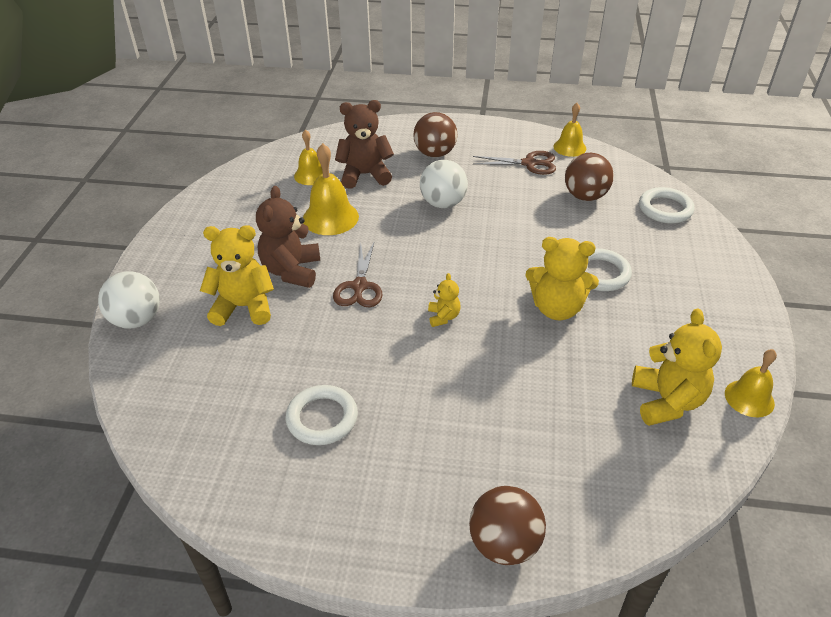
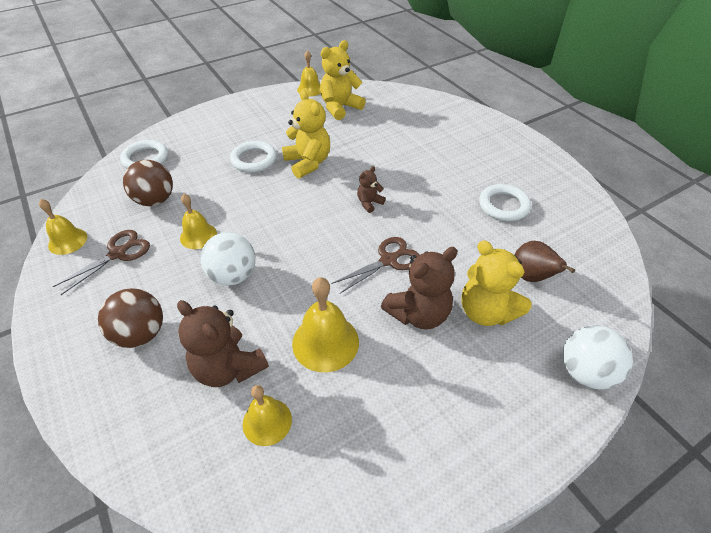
camera: 130 degrees left, 5 degrees up
yellow teddy bear [428,273,461,327] -> brown teddy bear [357,166,386,213]
brown ball [469,486,546,565] -> none
brown scissors [473,151,556,175] -> brown scissors turned 75 degrees clockwise [53,230,150,295]
none -> yellow bell [180,194,217,249]
none -> brown pear [515,241,575,282]

